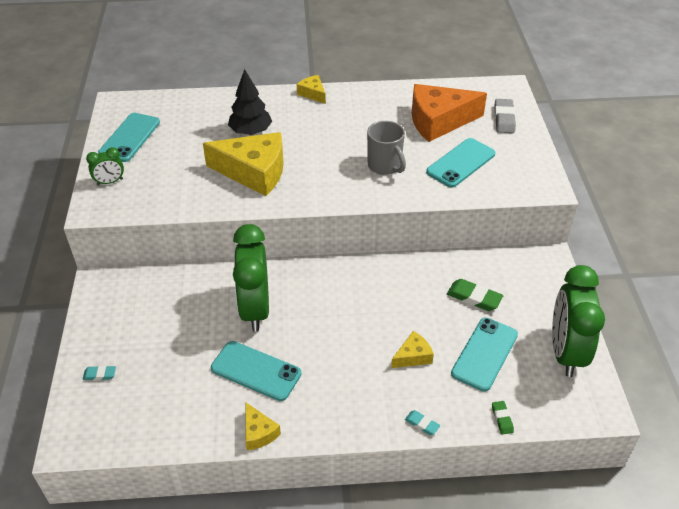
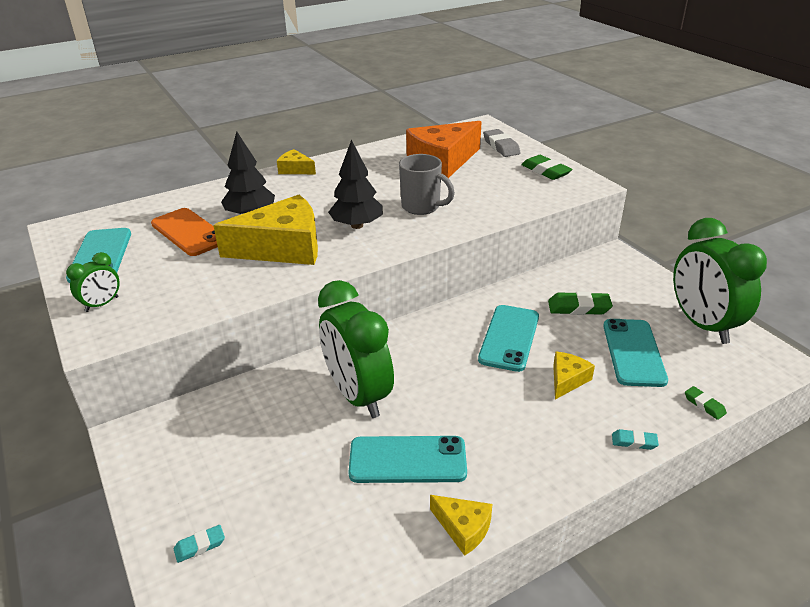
camera: 25 degrees left, 10 degrees down
turquoise phone [426,138,495,188] -> turquoise phone moved to [478,305,539,372]
none -> orange phone [151,208,218,256]
none -> black tree [328,140,383,229]
none -> green eraser [521,155,573,180]

